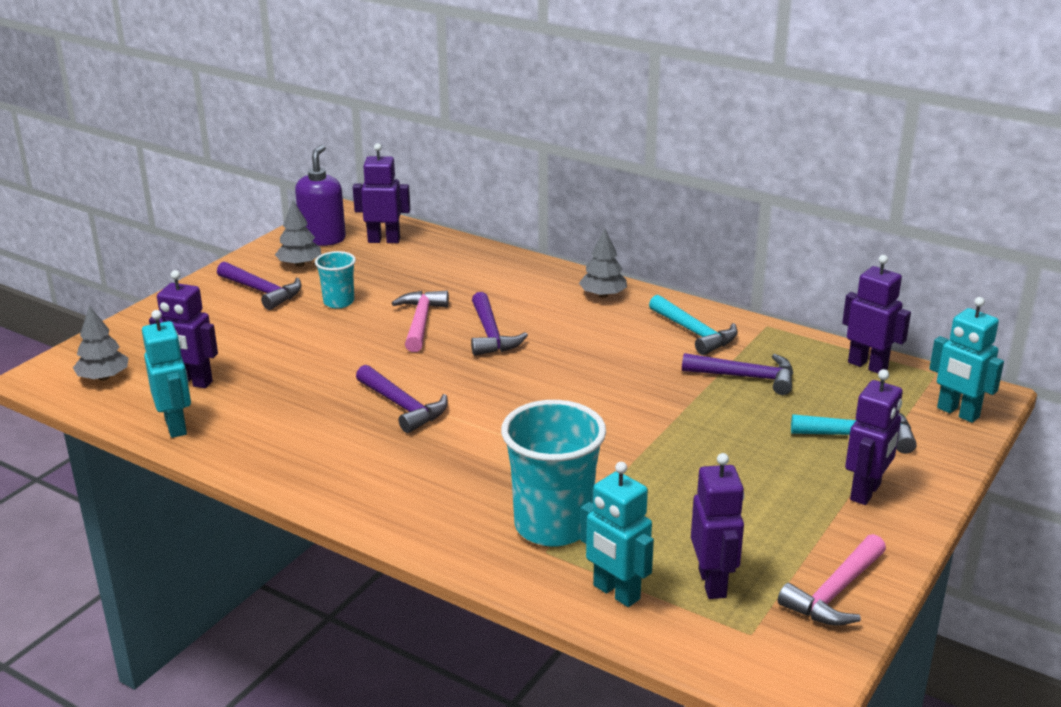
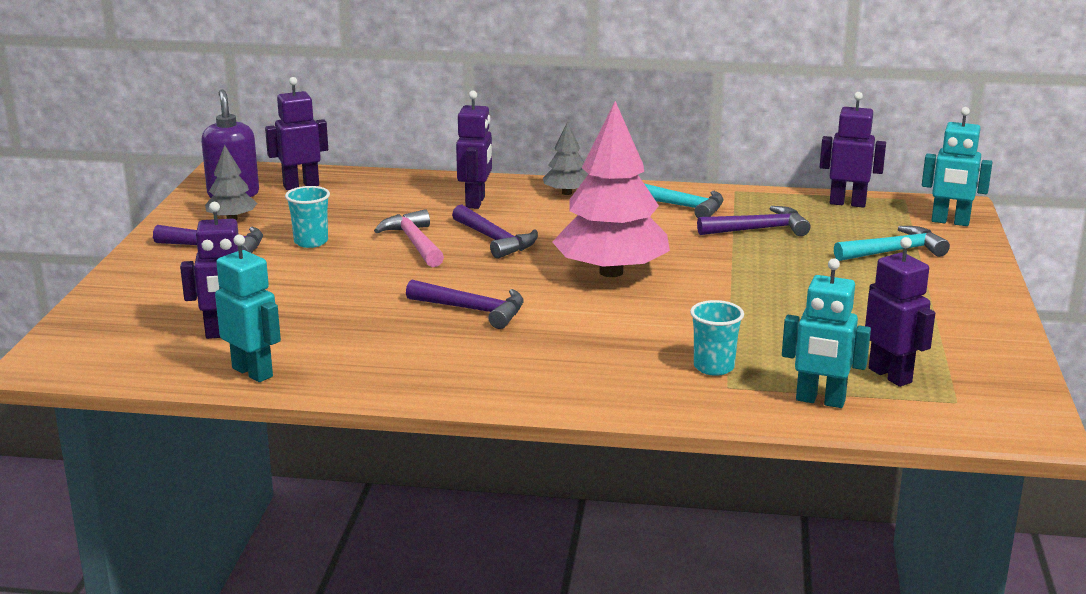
camera: 25 degrees left, 5 degrees down
grey tree [73,306,129,381] -> none
turquoise cup [501,400,606,547] -> turquoise cup [690,300,744,376], size x0.52
pink hammer [778,534,886,626] -> none
purple robot [845,369,903,505] -> purple robot moved to [456,91,492,209]
none -> pink tree [552,101,670,277]

